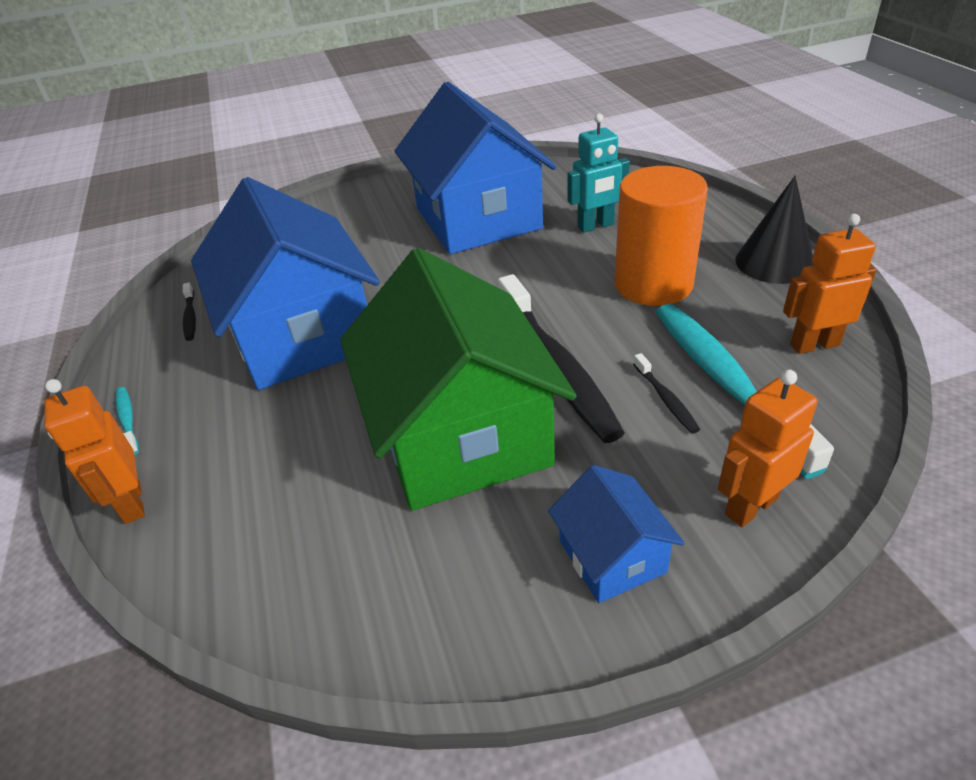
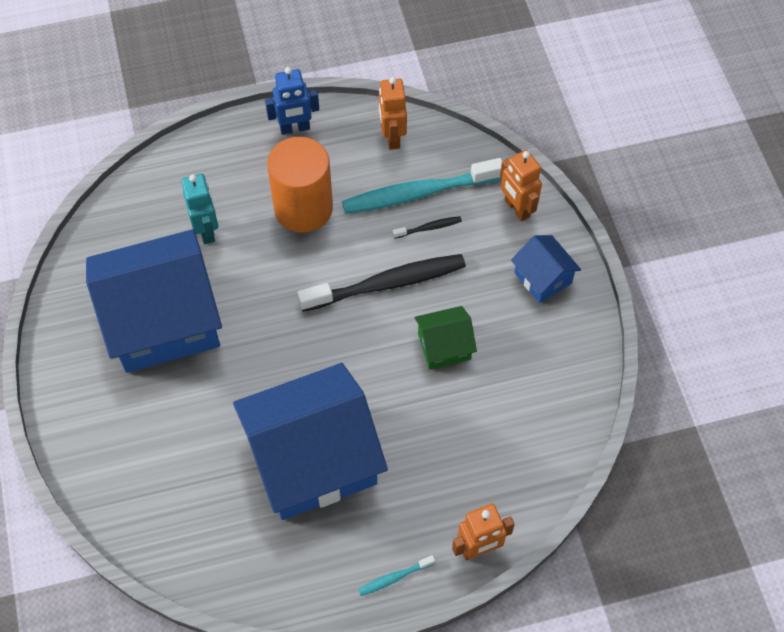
camera: 90 degrees left, 20 degrees up
black toothbrush [183,282,196,341] -> none
green house [340,248,577,511] -> green house [414,306,477,370], size x0.45
blue house [548,465,685,603] -> blue house turned 75 degrees clockwise [511,235,581,303]
black cone [735,176,813,284] -> blue robot [265,67,319,135]

